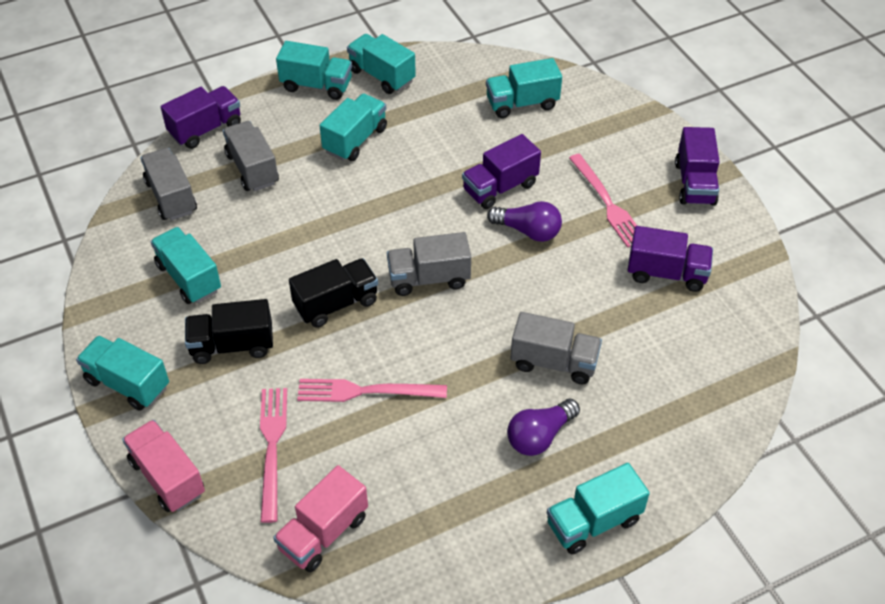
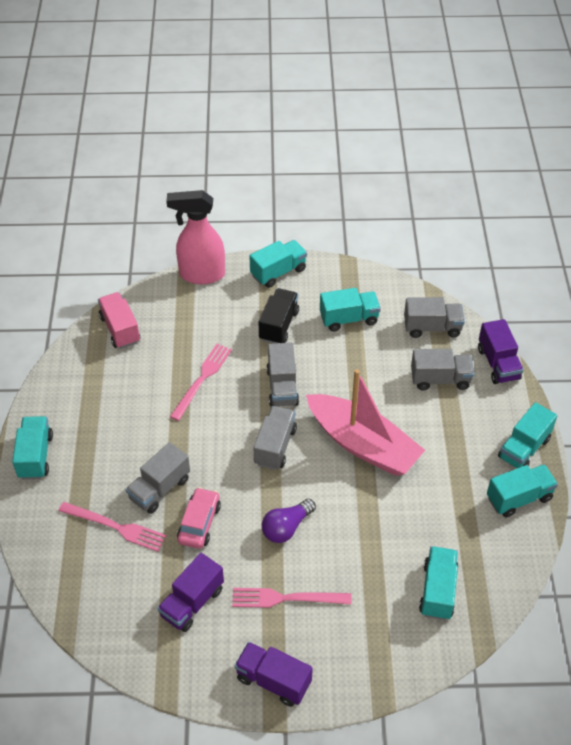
camera: 115 degrees right, 0 degrees up
pink truck [122,420,205,512] -> pink spray bottle [166,190,225,284]
pink fork [260,388,287,523] -> pink fork moved to [59,502,166,552]
black truck [289,258,378,328] -> grey truck [266,343,299,407]
turquoise truck [320,94,387,161] -> none
purple truck [462,134,541,209] -> none
purple light bulb [507,399,580,456] -> none
none -> pink car [177,487,221,549]
none -> pink boat [306,369,425,476]

